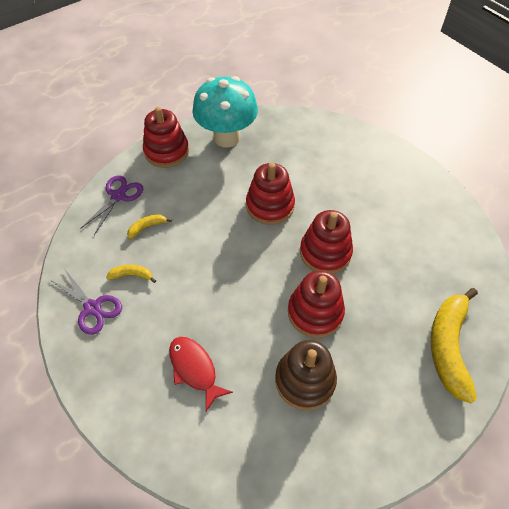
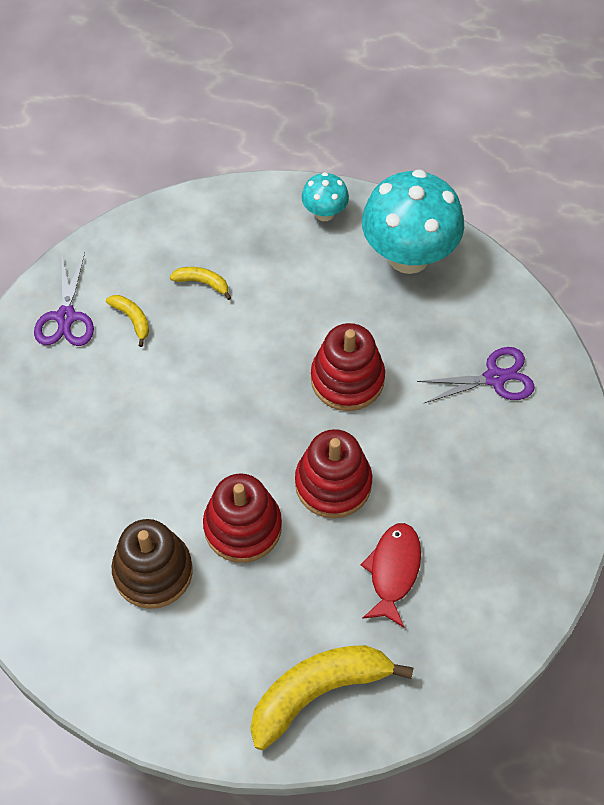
camera: 50 degrees right, 5 degrees up
purple scissors [80,175,143,235] -> purple scissors moved to [417,347,535,404]
red stacking toy [143,107,189,168] -> turquoise mushroom [302,172,349,221]
red fish [169,337,233,411] -> red fish moved to [361,523,421,628]

